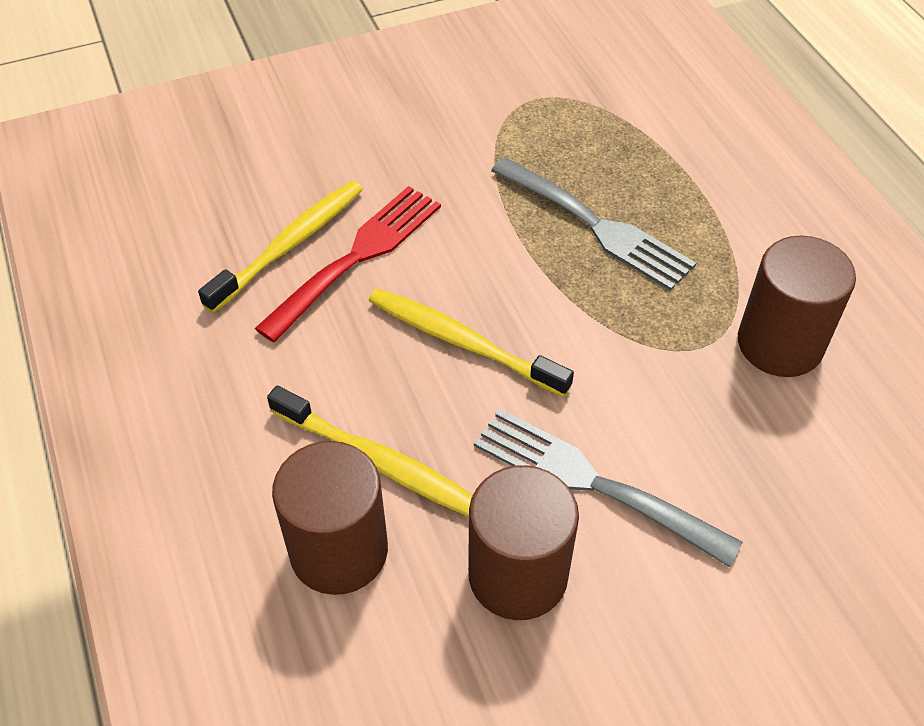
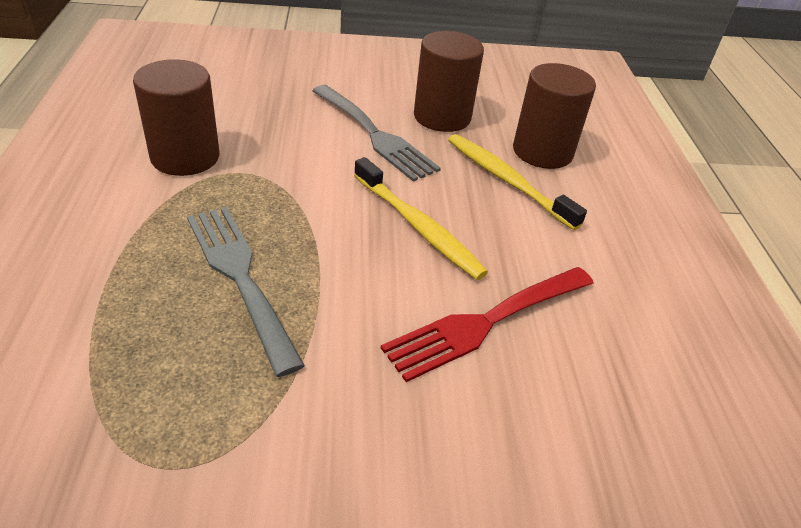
camera: 165 degrees left, 10 degrees down
yellow toothbrush [198,181,363,313] -> none

